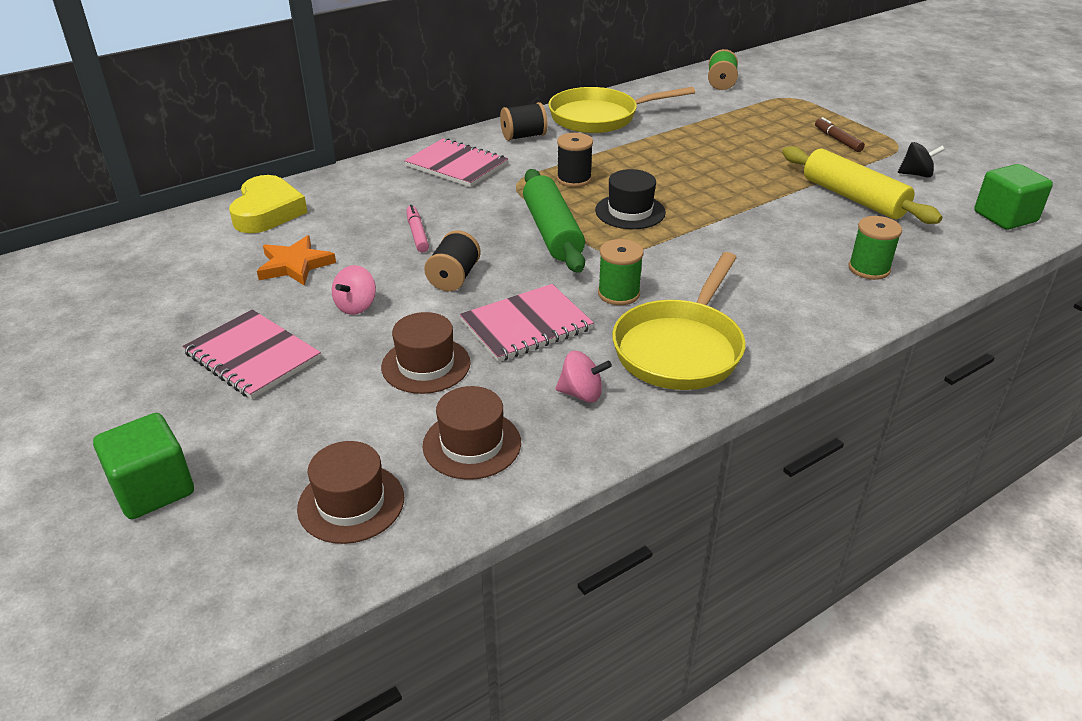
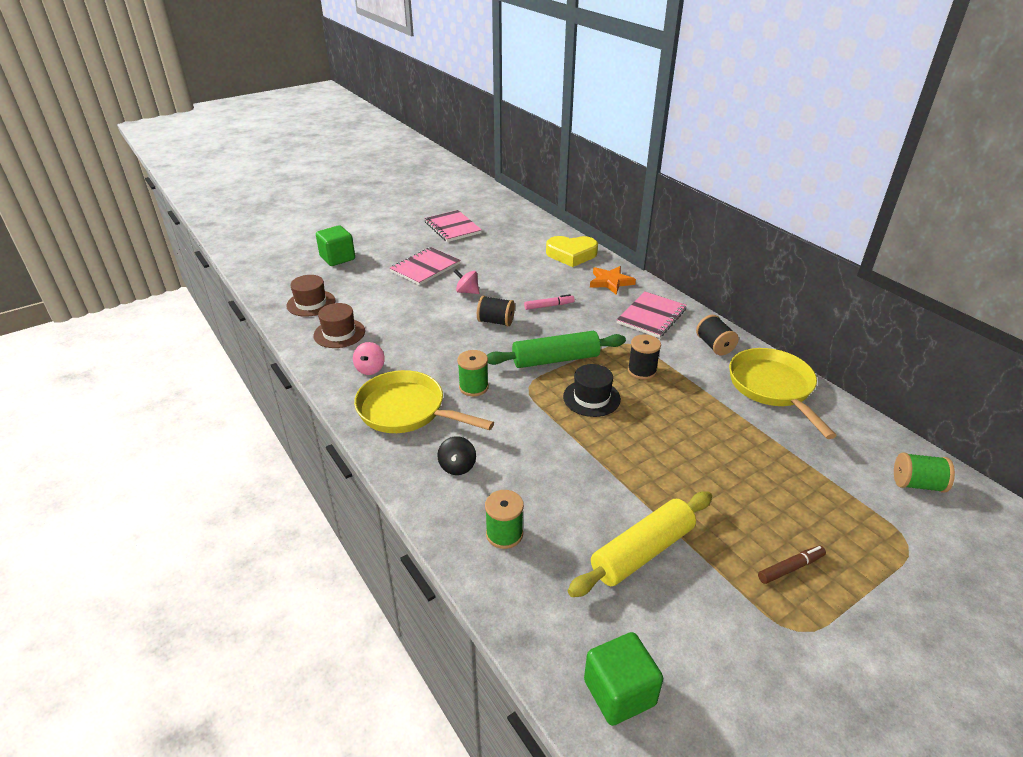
camera: 90 degrees right, 0 degrees up
orange star [257,235,336,286] -> orange star moved to [590,266,636,295]
brown hat [381,312,471,394] -> none
pink notebook [460,284,594,362] -> pink notebook moved to [424,210,482,242]
black spinning top [898,142,945,178] -> black spinning top moved to [437,436,476,475]

